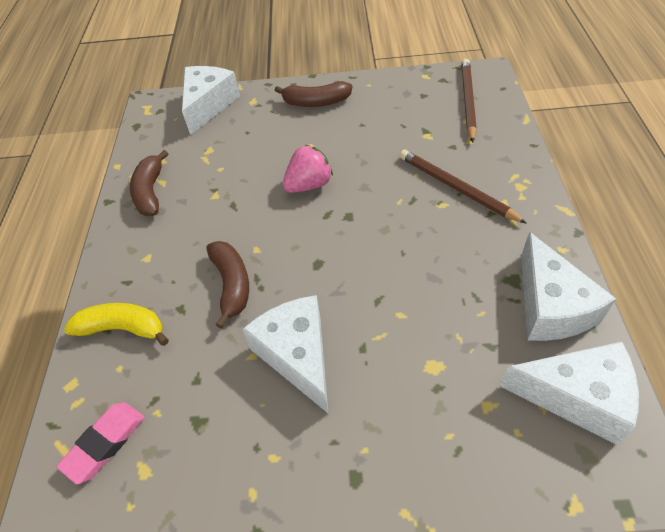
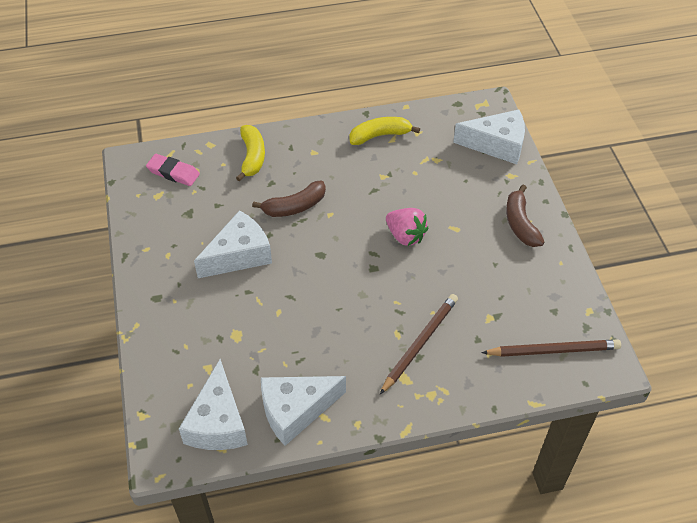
camera: 75 degrees right, 0 degrees up
brown banana [130,150,168,216] -> yellow banana [349,117,420,145]

